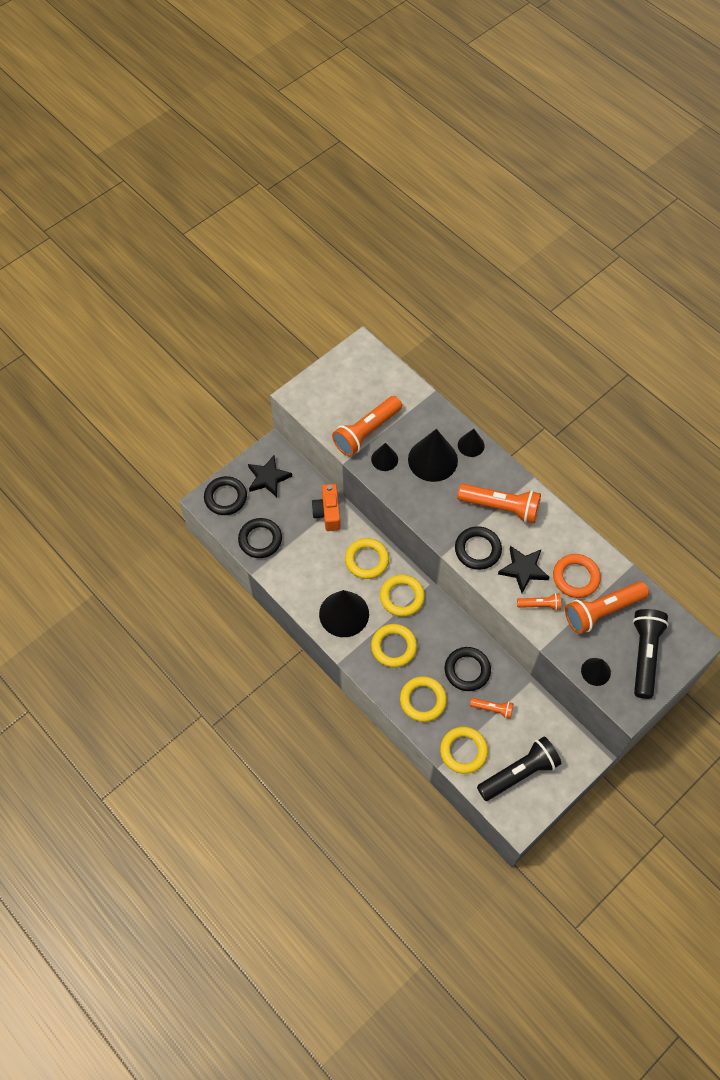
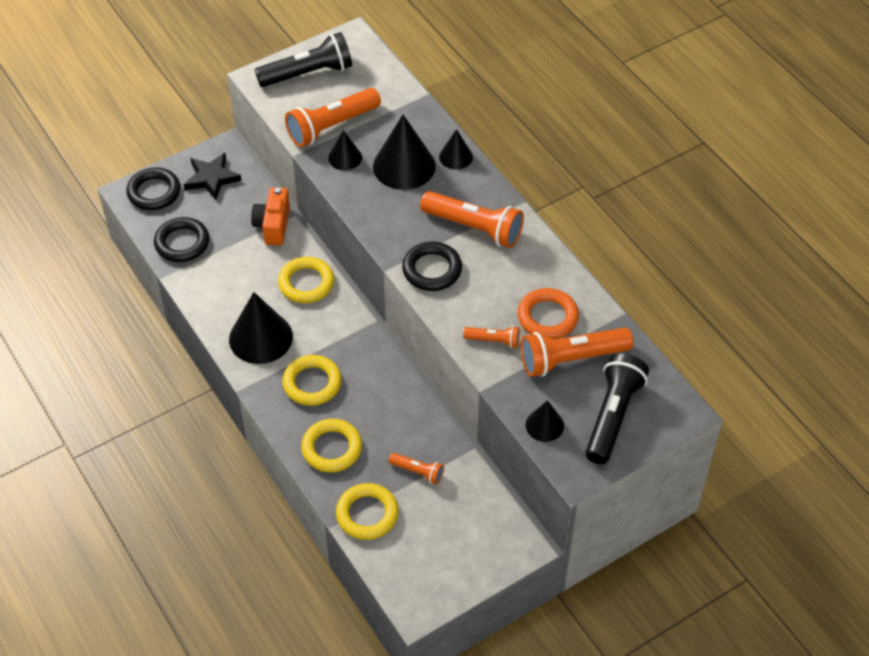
camera: 10 degrees right, 10 degrees down
yellow ring [380,575,425,617] -> none
black ring [445,647,491,691] -> none
black flashlight [477,737,561,801] -> black flashlight moved to [255,32,352,87]
black star [498,546,550,593] -> none

